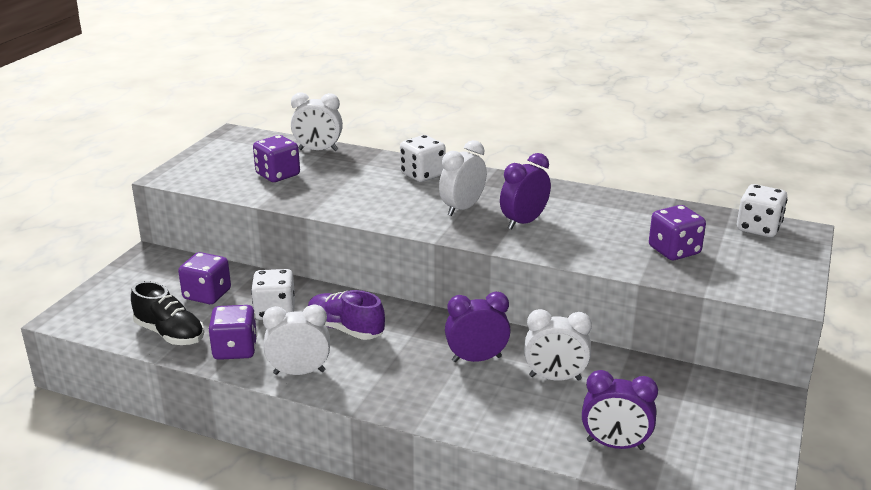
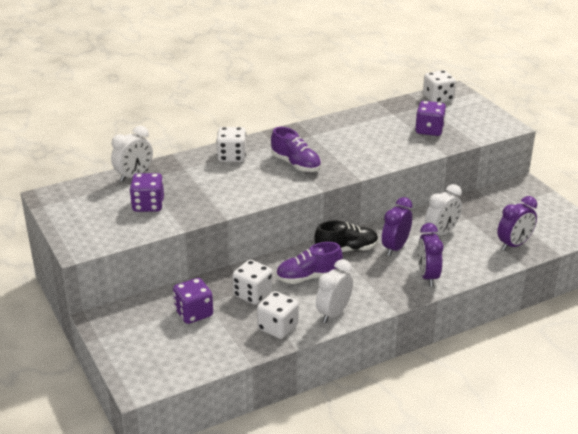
camera: 50 degrees left, 5 degrees up
black shoe [131,281,204,345] -> black shoe moved to [314,220,379,252]
purple dice [208,305,257,360] -> white dice [257,291,299,339]
white clock [439,140,487,216] -> purple shoe [271,127,321,172]
purple clock [500,153,551,229] -> purple clock moved to [418,223,443,286]

